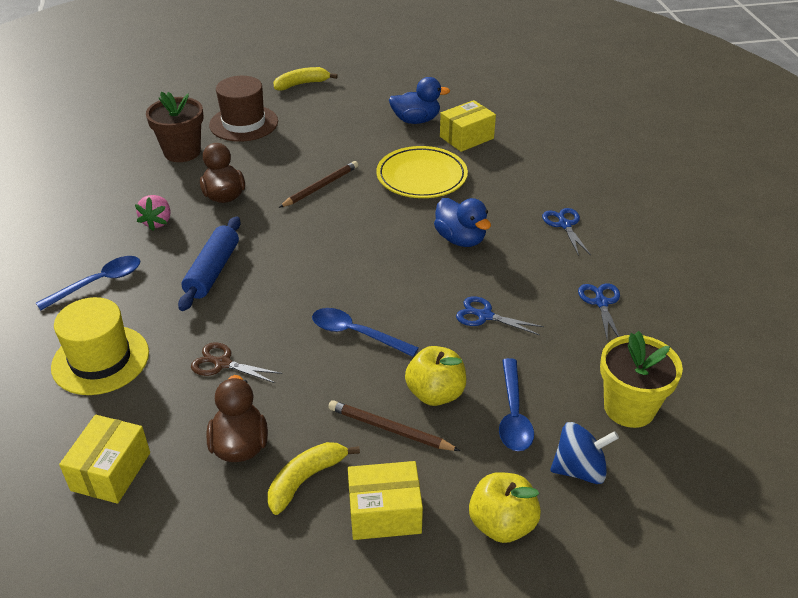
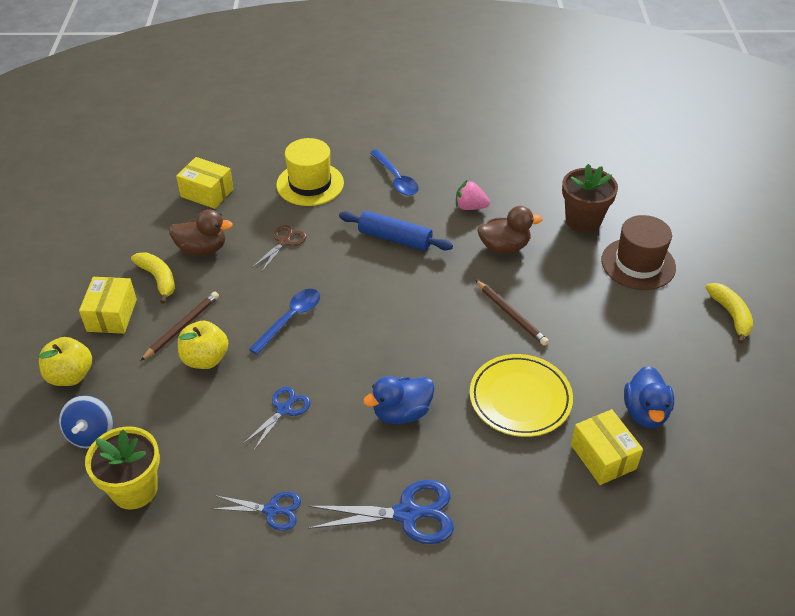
camera: 100 degrees right, 5 degrees up
blue spoon [499,358,534,451] -> none
blue scissors [542,208,591,256] -> blue scissors [308,480,454,544], size x1.64

